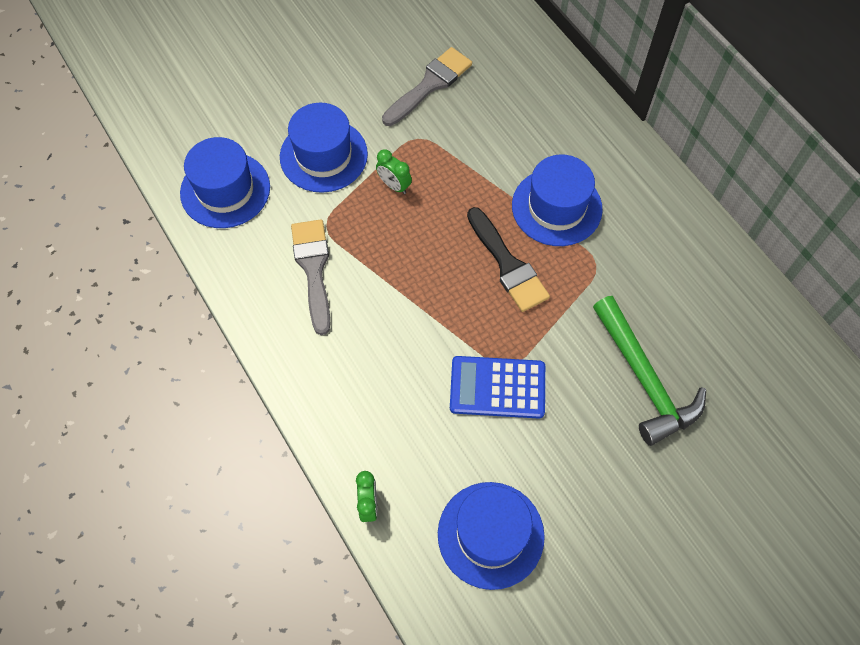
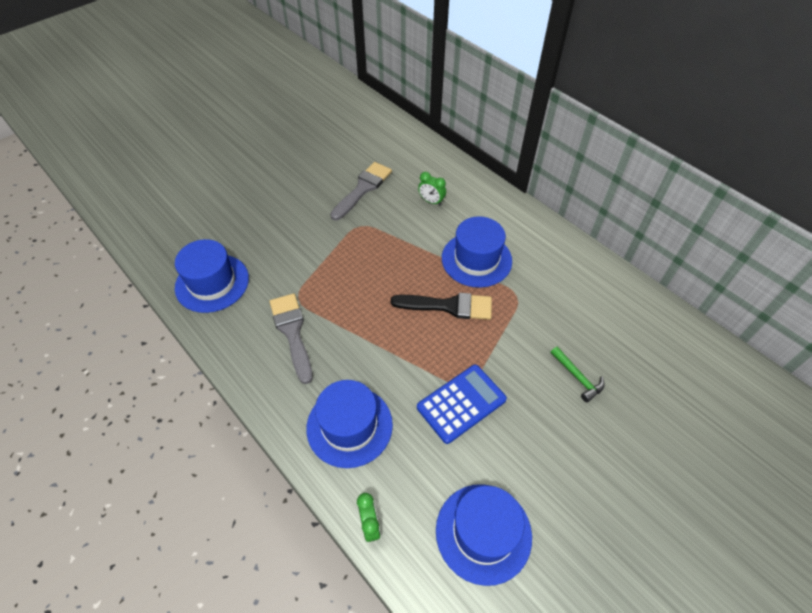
camera: 10 degrees left, 10 degrees down
blue hat [280,103,368,193] -> blue hat moved to [306,380,393,468]
green clock [376,149,412,194] -> green clock moved to [418,172,446,206]
blue calculator [450,356,545,419] -> blue calculator turned 150 degrees clockwise [417,365,507,444]
black brush [467,207,550,312] -> black brush turned 45 degrees counterclockwise [390,293,492,320]
green hammer [593,296,706,446] -> green hammer [551,346,605,402], size x0.49

